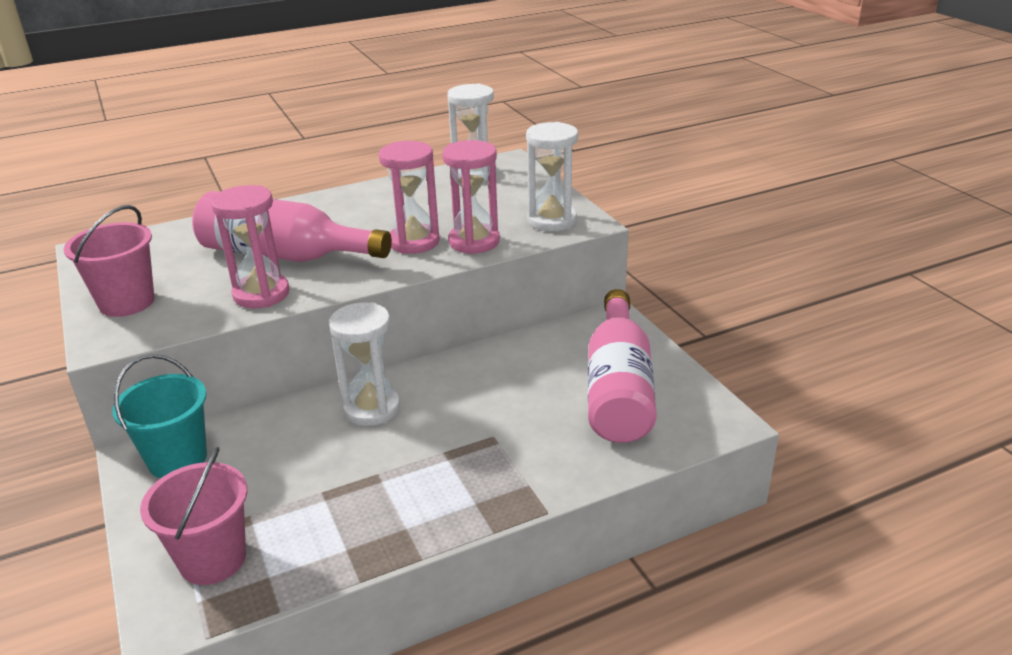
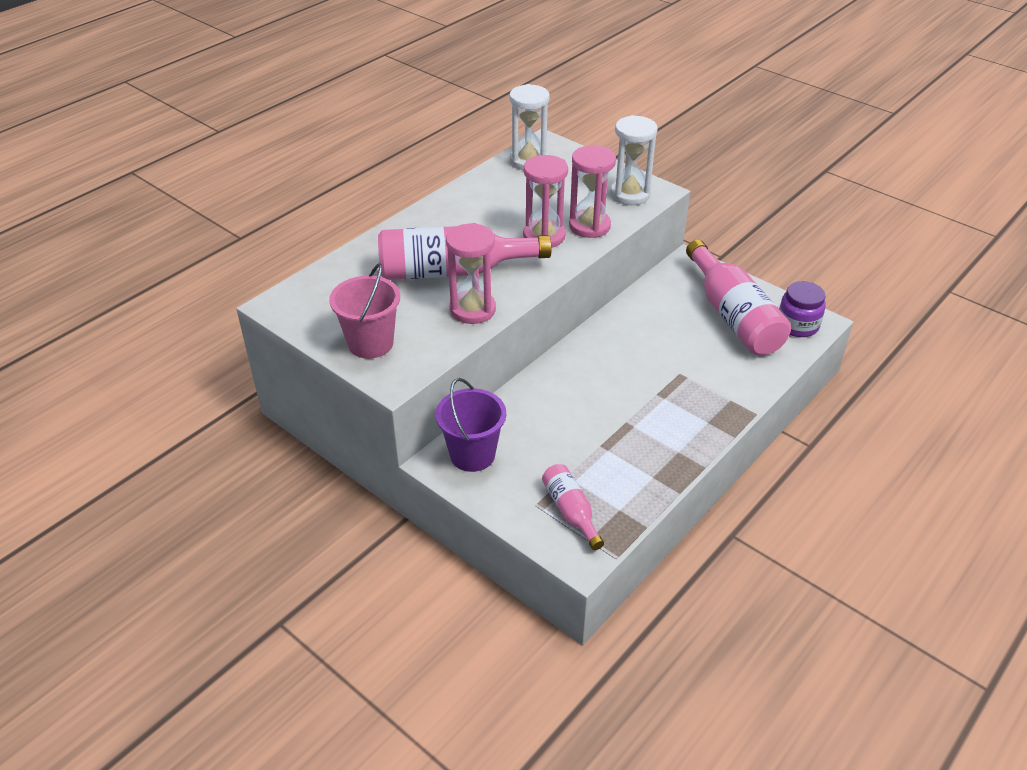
camera: 25 degrees left, 10 degrees up
turquoise bucket [112,354,207,478] -> purple bucket [436,378,506,472]
pink bucket [140,447,247,585] -> pink bottle [542,464,604,550]
white hourglass [329,302,400,426] -> none
none -> purple jar [779,281,826,337]

